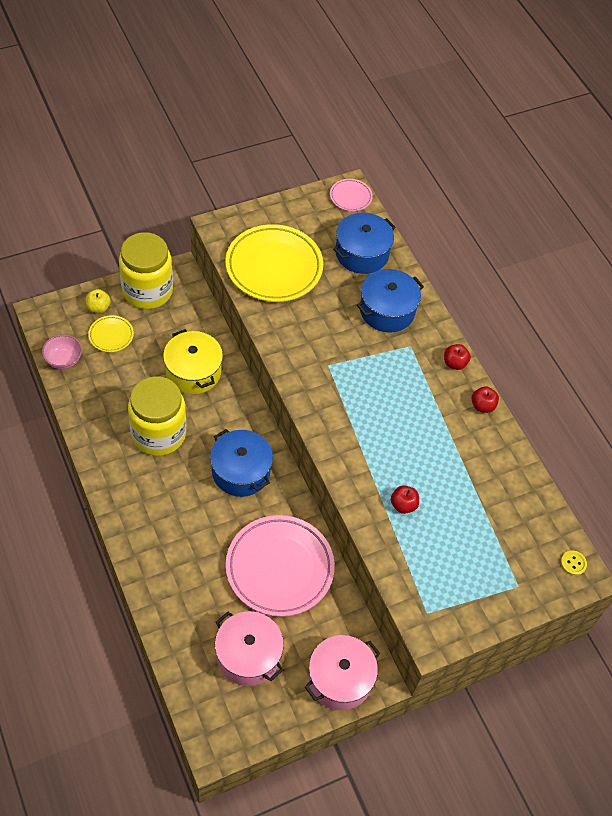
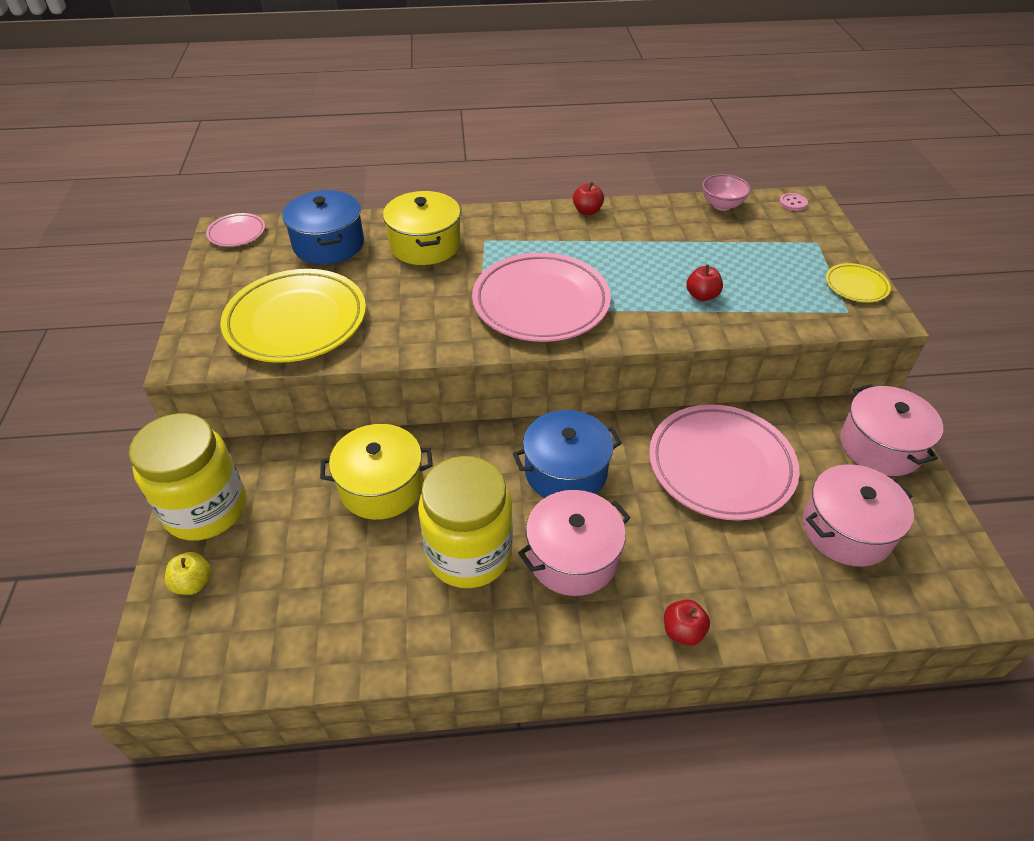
camera: 65 degrees left, 10 degrees down
pink bowl [42,334,82,369] -> pink bowl moved to [702,174,751,211]
yellow plate [88,315,134,352] -> yellow plate moved to [826,263,891,302]
blue pot [357,269,424,332] -> yellow pot [383,191,461,265]
red apple [444,344,471,370] -> red apple moved to [664,599,710,646]
yellow button [561,550,587,576] -> pink button [779,193,808,211]
none -> pink plate [472,253,611,342]
none -> pink pot [518,490,631,596]

